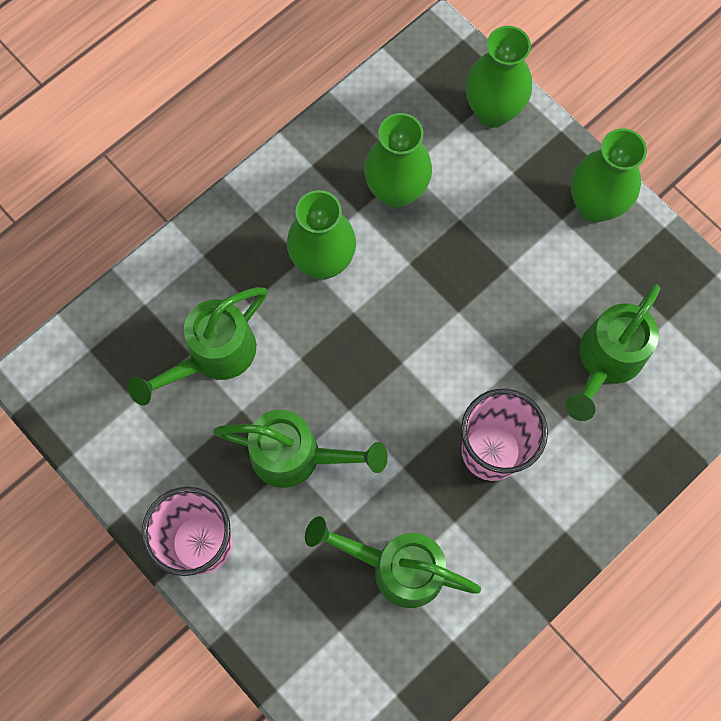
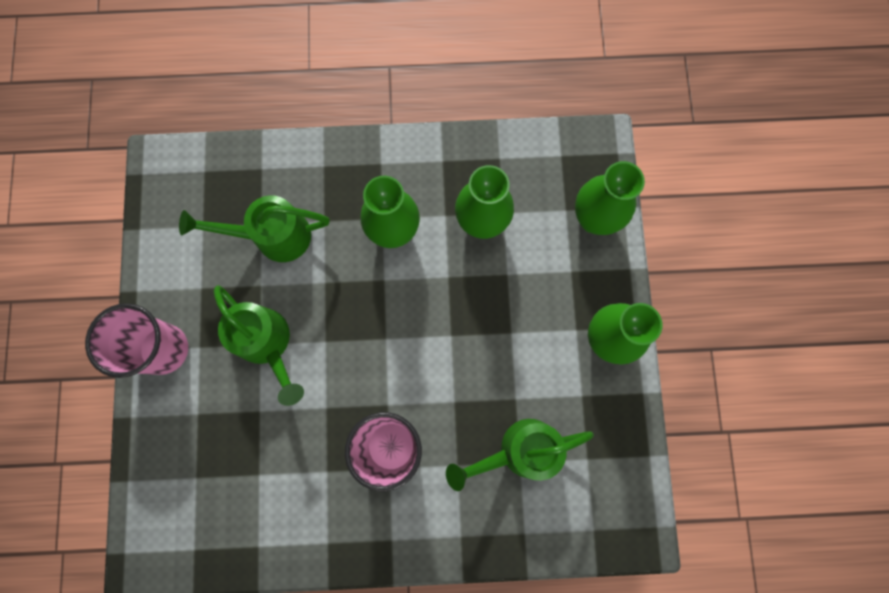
camera: 40 degrees right, 5 degrees up
green watering can [305,516,481,608] -> none

